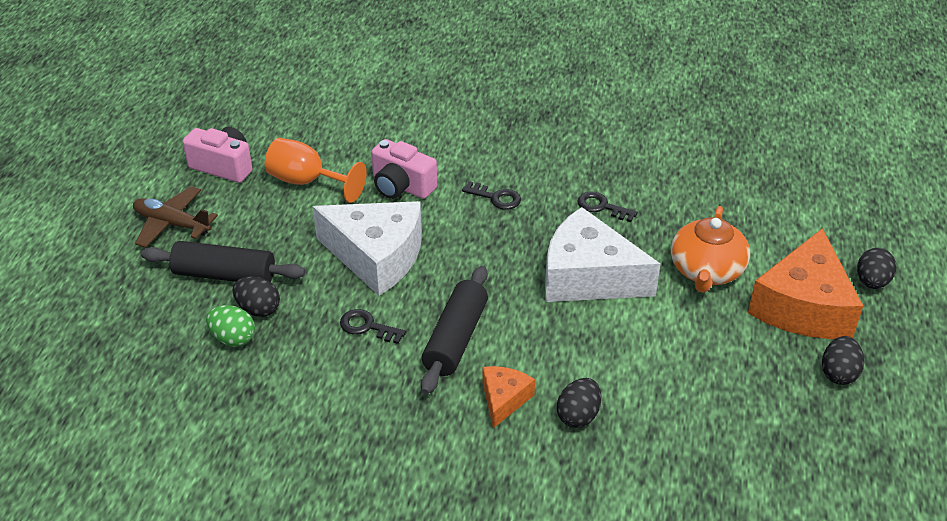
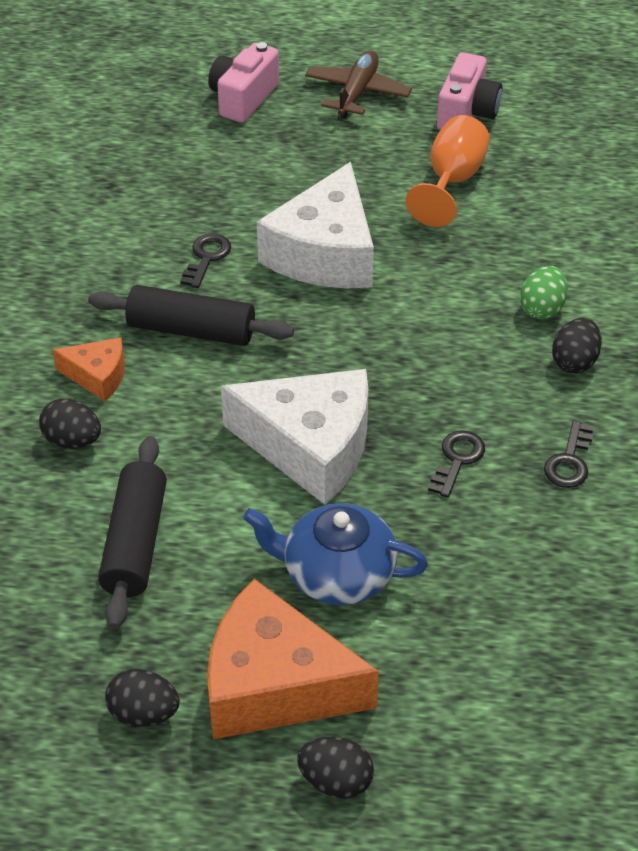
camera: 85 degrees right, 5 degrees up
black rolling pin [141,241,305,282] -> black rolling pin moved to [98,436,167,629]
green egg [206,305,255,347] -> green egg moved to [520,266,568,319]
black egg [233,276,280,317] -> black egg moved to [552,318,602,373]
pink camera [371,139,437,199] -> pink camera moved to [208,42,279,123]
black key [462,181,521,210] -> black key moved to [544,421,594,488]
white cheese [545,207,661,302] -> white cheese turned 90 degrees clockwise [221,369,368,505]
orange teapot [671,206,750,293] -> blue teapot [243,503,428,605]

